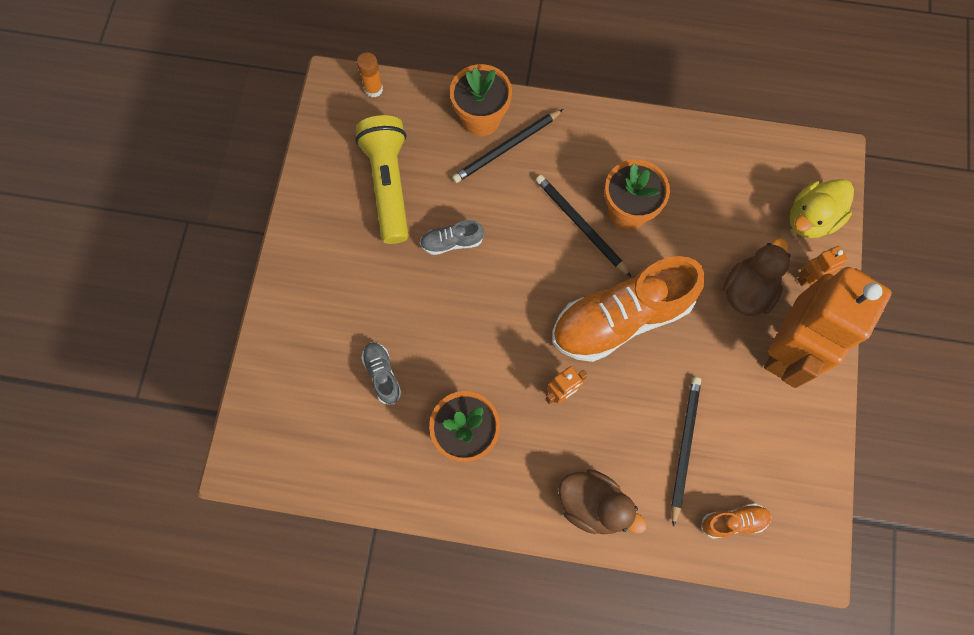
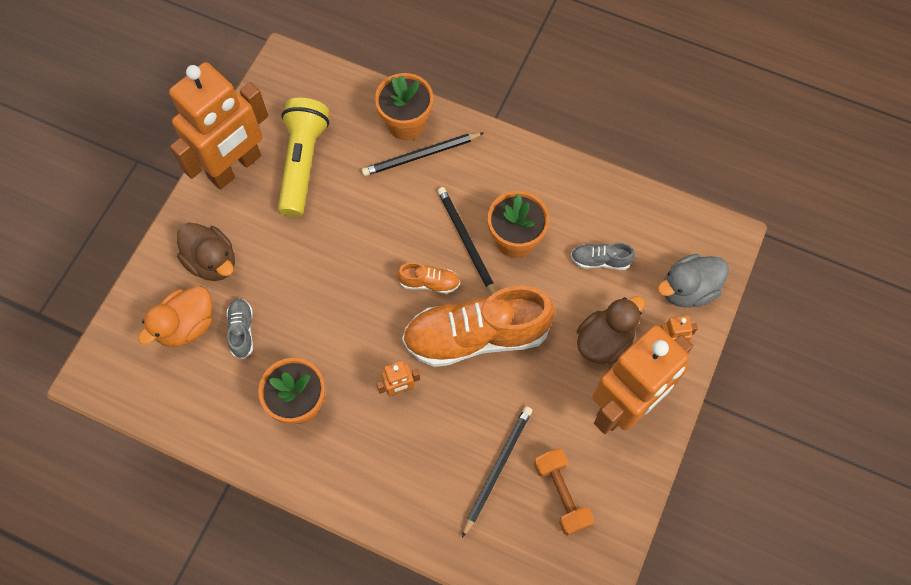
camera: 15 degrees right, 5 degrees down
orange glue stick [357,52,383,97] -> none
grey shoe [420,220,484,255] -> grey shoe moved to [571,243,635,270]
brown duck [558,469,647,534] -> brown duck moved to [177,222,235,281]
orange shoe [701,503,772,539] -> orange shoe moved to [397,262,460,294]
yellow duck [790,179,854,238] -> grey duck [658,254,729,308]
none -> orange duck [138,286,212,347]
none -> orange robot [169,62,268,189]
none -> orange dumbbell [534,448,594,536]

